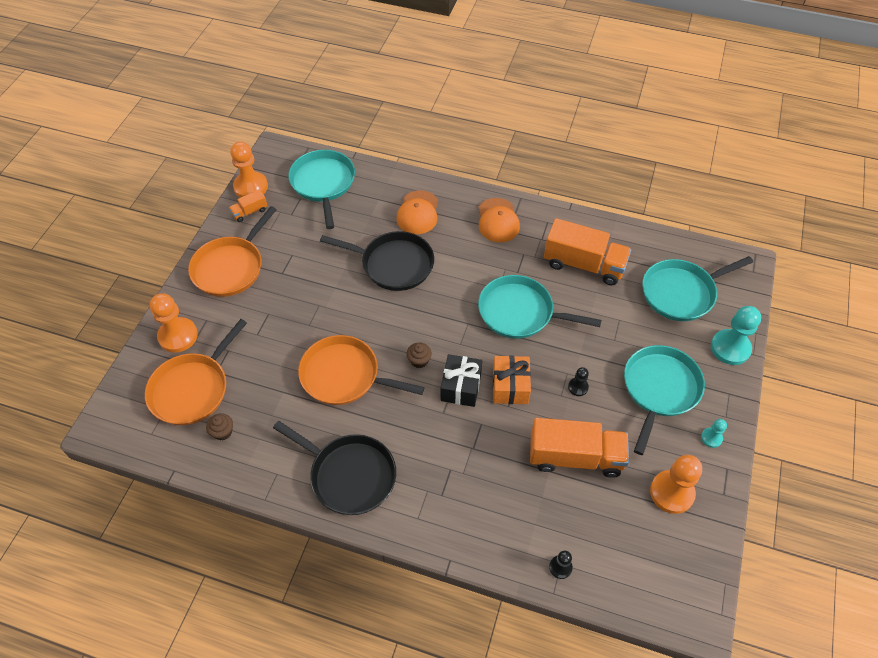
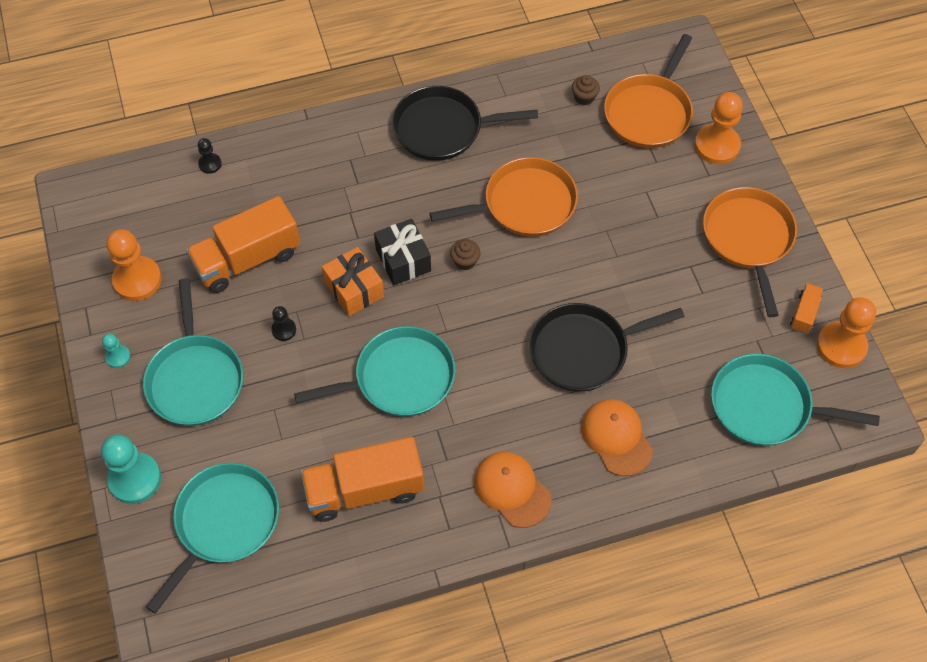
camera: 145 degrees right, 5 degrees up
orange pan [145,319,247,425] -> orange pan turned 150 degrees counterclockwise [604,34,693,148]
turquoise pan [288,150,355,229] -> turquoise pan turned 150 degrees clockwise [711,354,880,446]

